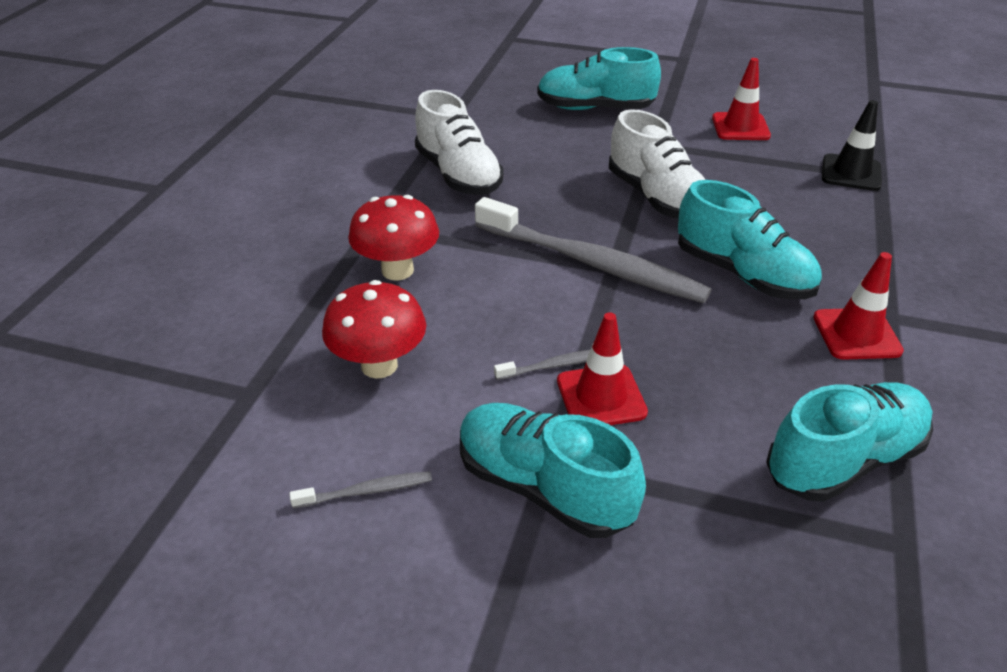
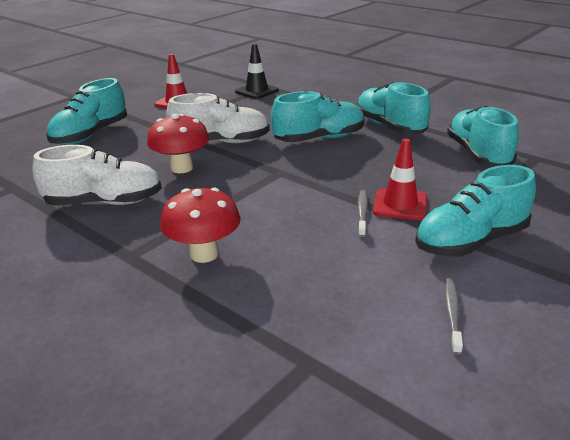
camera: 65 degrees left, 10 degrees down
red mushroom [322,280,426,379] -> red mushroom moved to [147,114,209,173]
grey toothbrush [475,197,711,303] -> none
red traffic cone [813,252,904,360] -> turquoise shoe [357,82,431,134]

